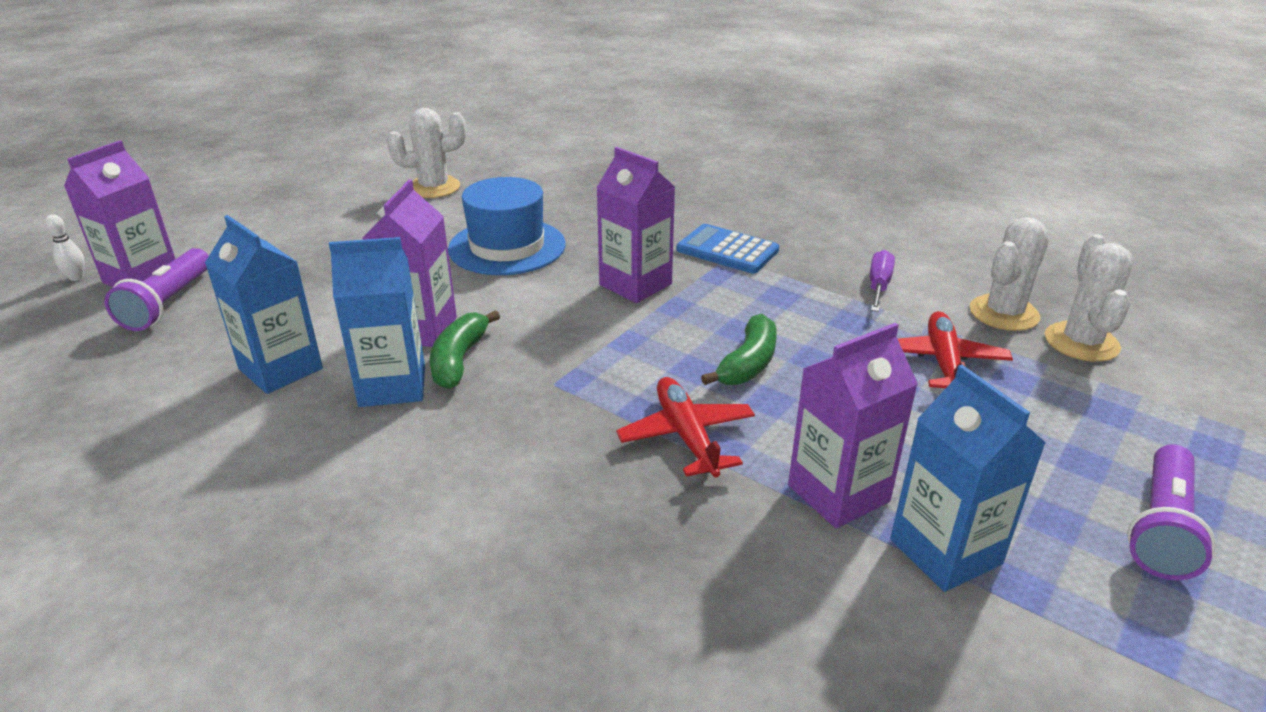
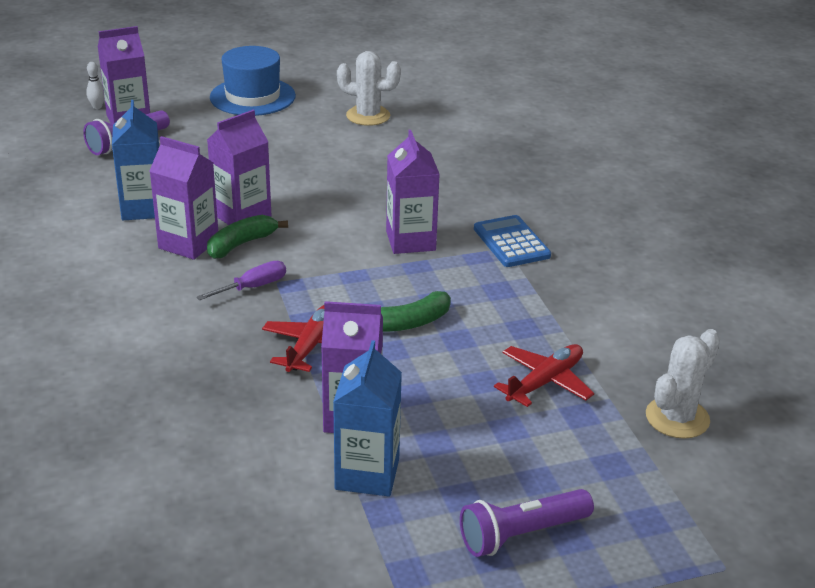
camera: 35 degrees right, 0 degrees up
blue carton [329,237,425,407] -> purple carton [150,136,218,260]
blue hat [448,177,565,275] -> blue hat moved to [210,46,296,116]
purple screwdriver [870,250,895,312] -> purple screwdriver moved to [197,261,286,300]
white cactus [970,217,1049,331] -> none

